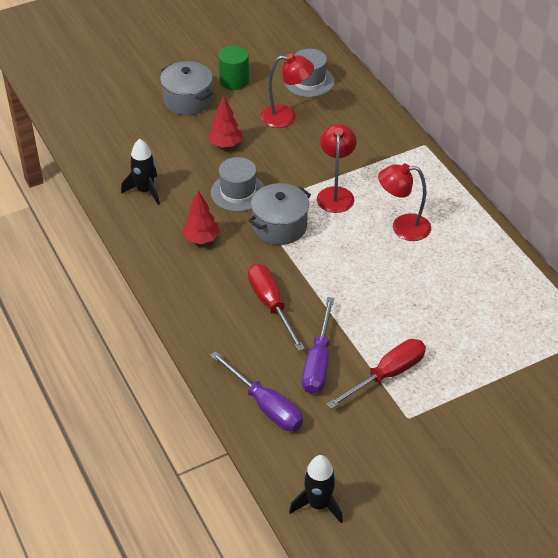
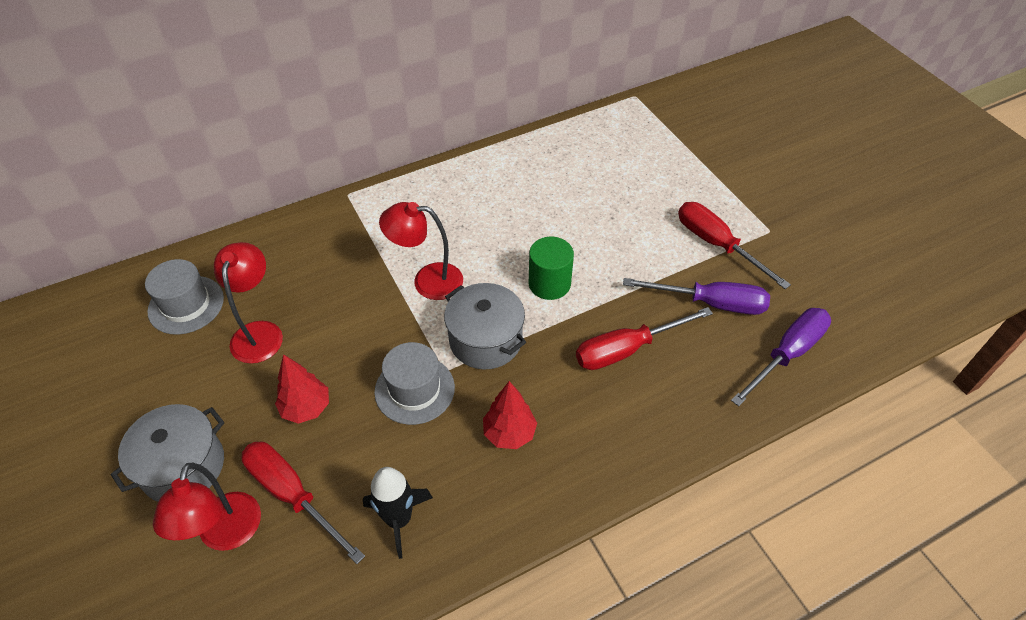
camera: 90 degrees left, 5 degrees up
green cylinder [218,46,249,90] -> green cylinder moved to [529,237,574,300]
black rocket [289,455,343,523] -> none
red lamp [378,164,431,241] -> red lamp moved to [153,463,261,551]
none -> red screwdriver [241,441,365,564]

